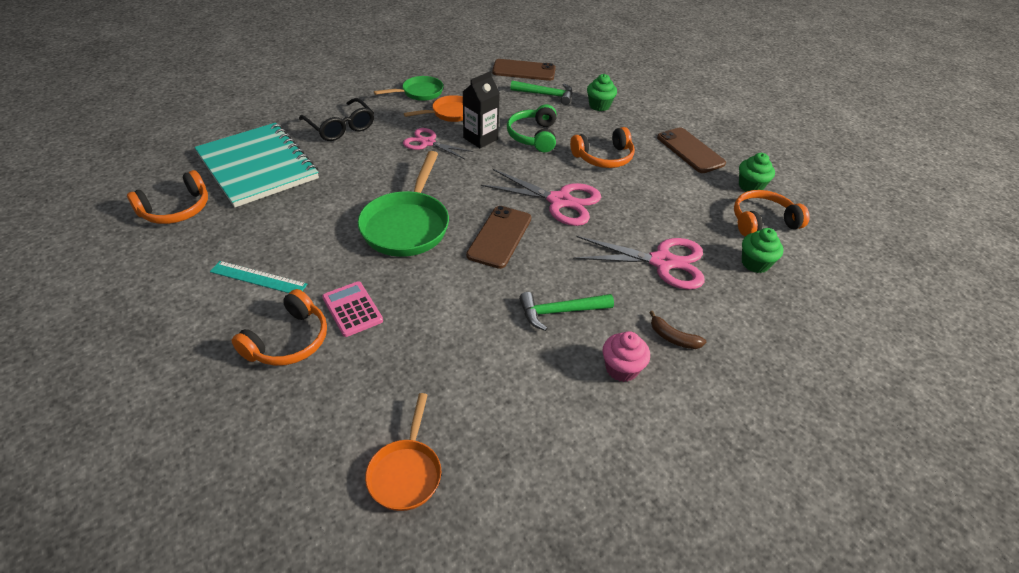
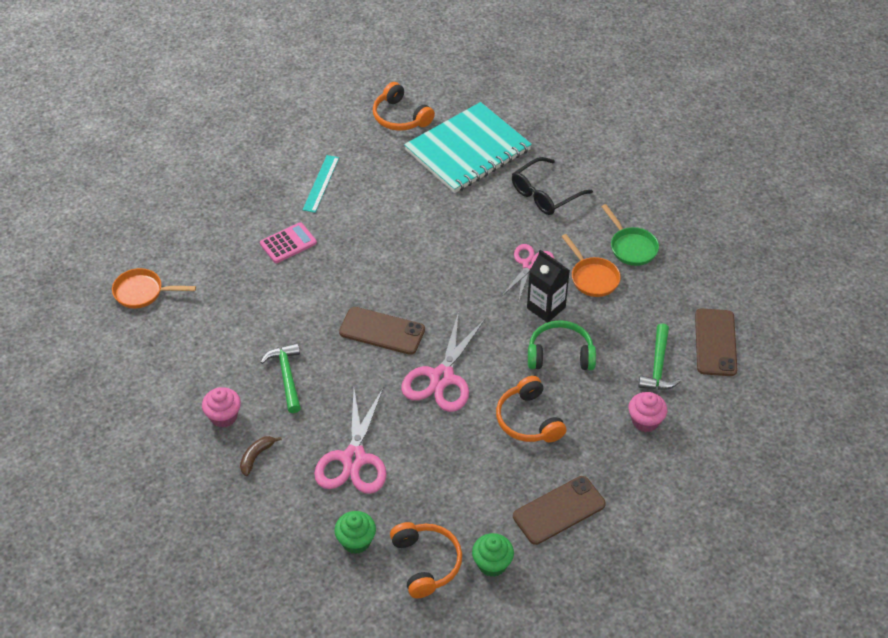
camera: 90 degrees right, 5 degrees up
orange headphones [232,289,327,366] -> none
green pan [358,151,449,257] -> none
green cupcake [587,74,617,111] -> pink cupcake [628,392,667,432]

